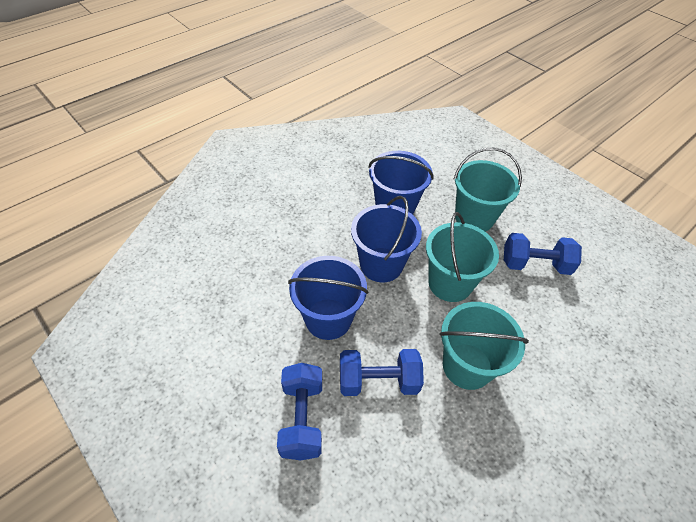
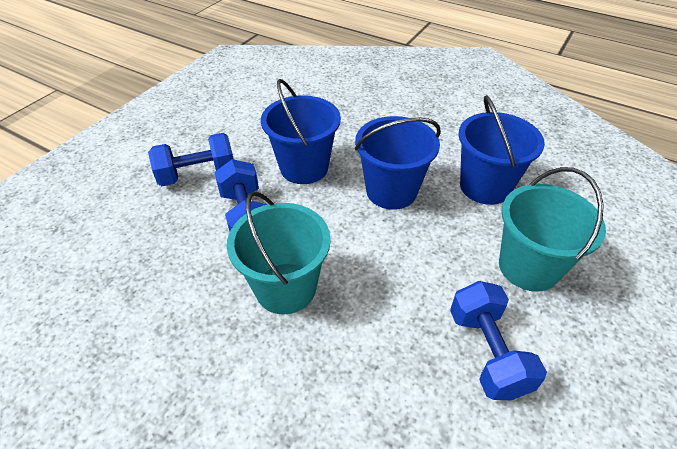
camera: 75 degrees right, 5 degrees down
turquoise bucket [426,212,499,302] -> none

